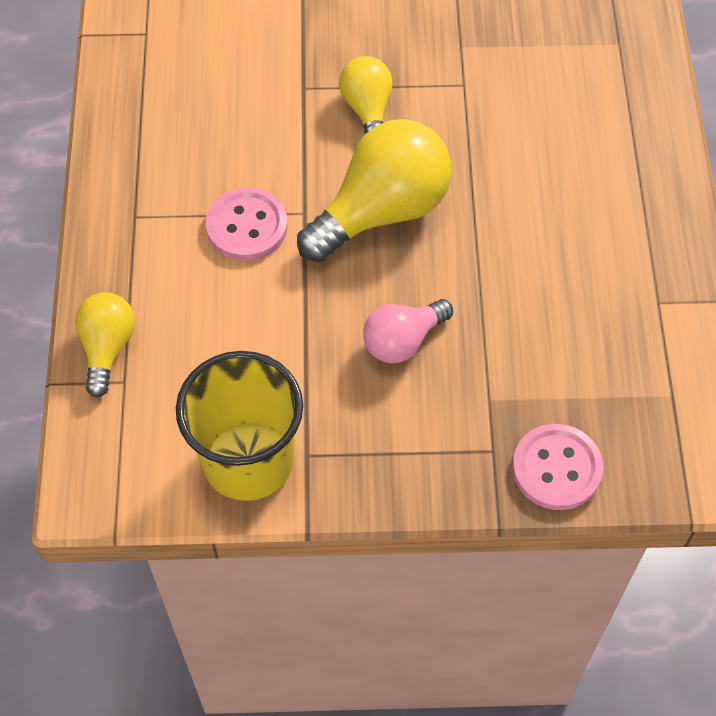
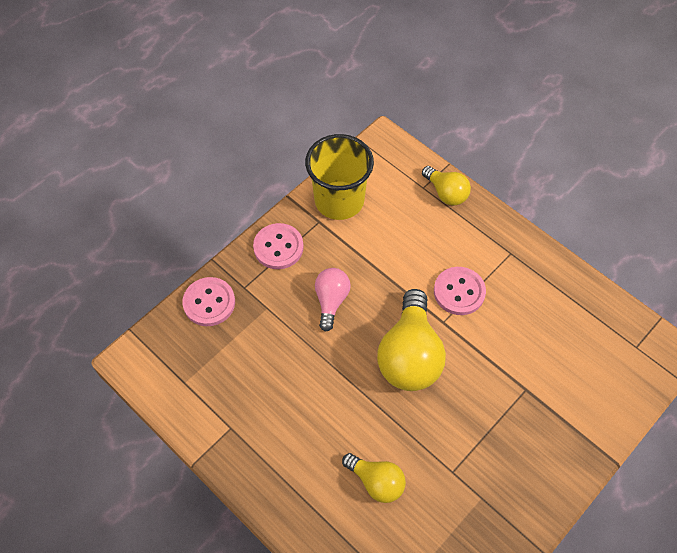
camera: 135 degrees right, 0 degrees up
yellow light bulb [339,56,393,134] -> yellow light bulb moved to [342,453,406,503]
none -> pink button [253,223,304,269]

